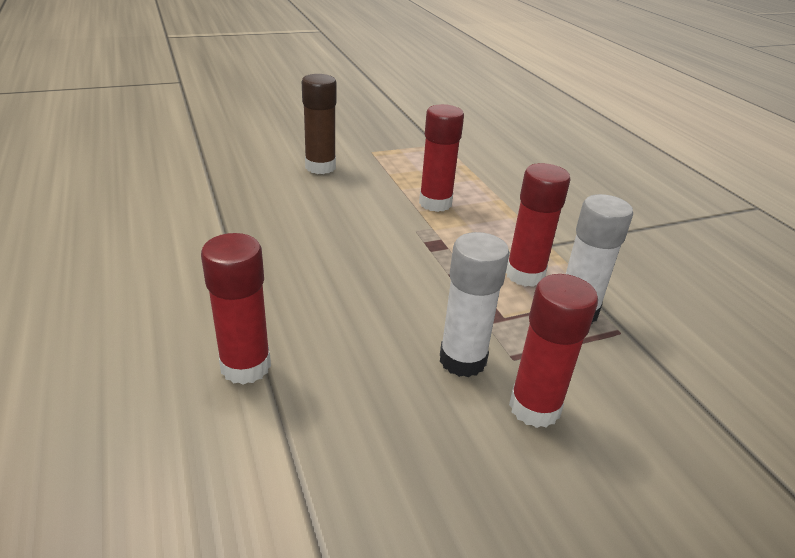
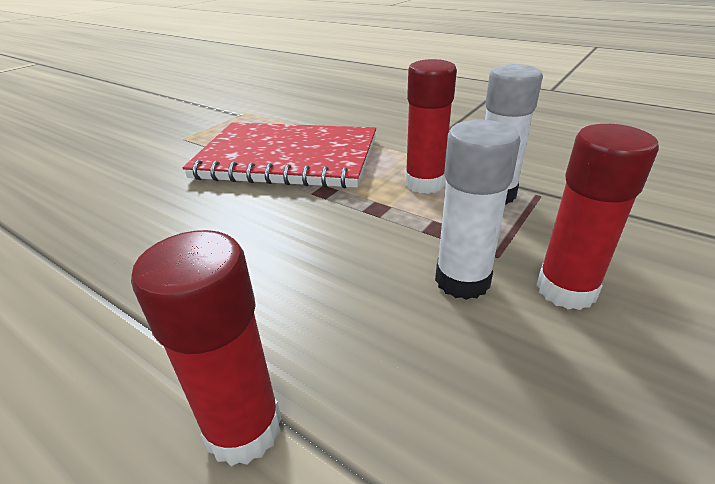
camera: 30 degrees left, 0 degrees up
brown glue stick [302,74,337,174] -> none
red glue stick [419,104,464,212] -> red notebook [183,122,376,189]

